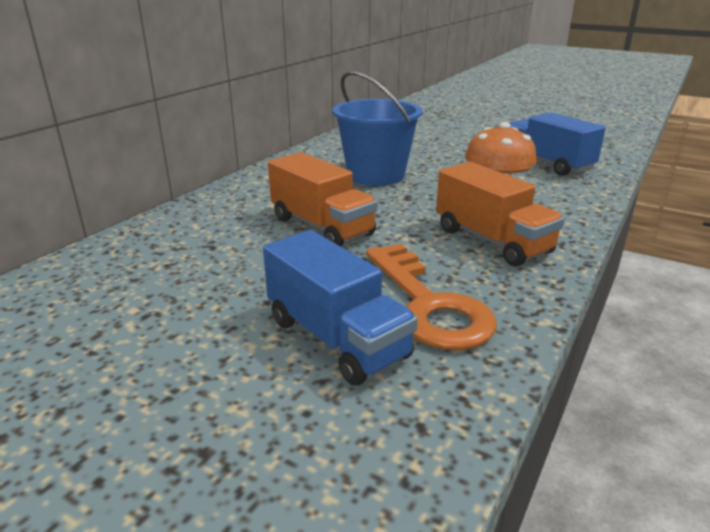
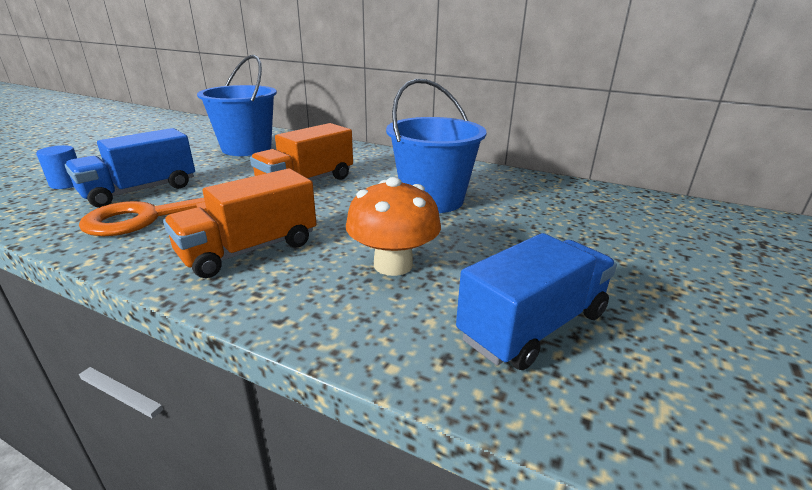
camera: 85 degrees right, 0 degrees up
none -> blue cylinder [36,145,77,189]
none -> blue bucket [197,55,277,156]

